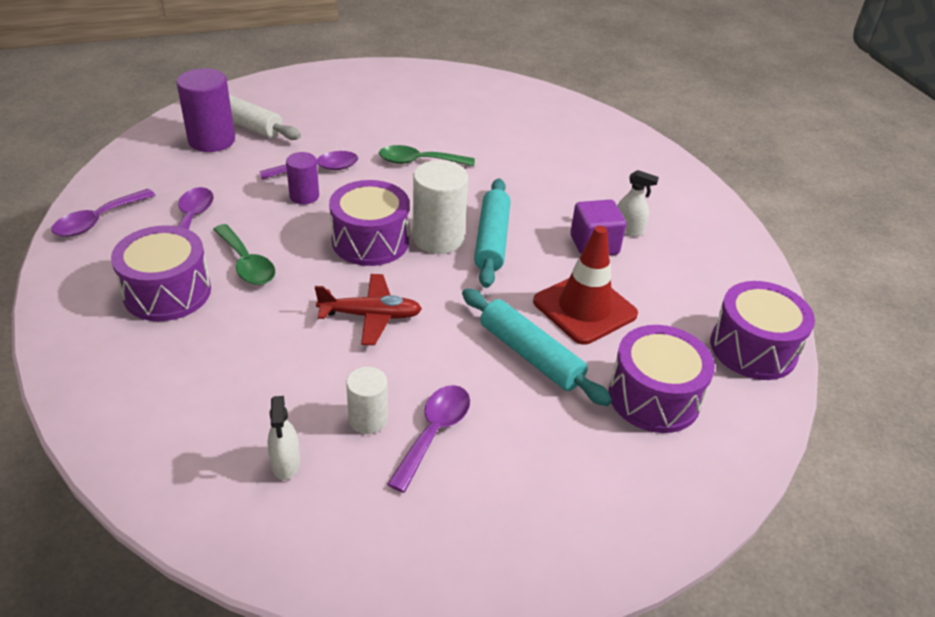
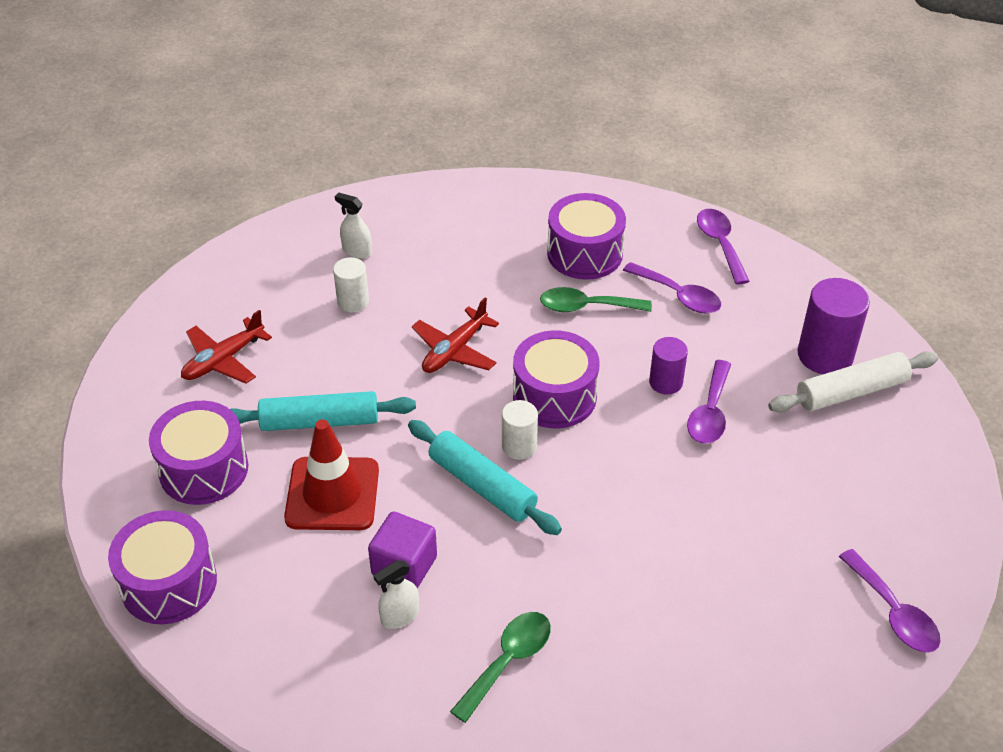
camera: 130 degrees right, 5 degrees up
green spoon [379,145,475,166] -> green spoon moved to [450,612,551,723]
purple spoon [387,385,470,493] -> purple spoon moved to [839,549,941,653]
white cylinder [412,160,468,254] -> white cylinder [502,400,538,460], size x0.59
none -> red plane [181,310,272,384]

